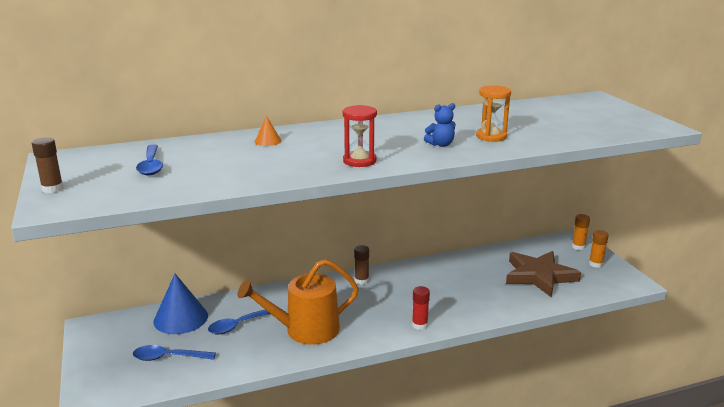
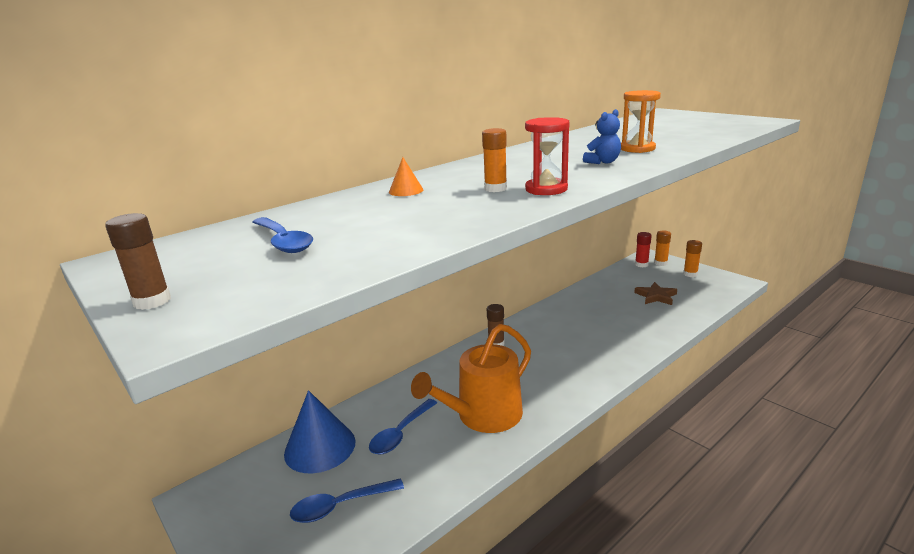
camera: 20 degrees left, 0 degrees up
red glue stick [412,286,430,330] -> red glue stick moved to [635,232,652,267]
brown star [506,251,581,297] -> brown star [634,282,677,305], size x0.54
none -> orange glue stick [482,128,507,192]

